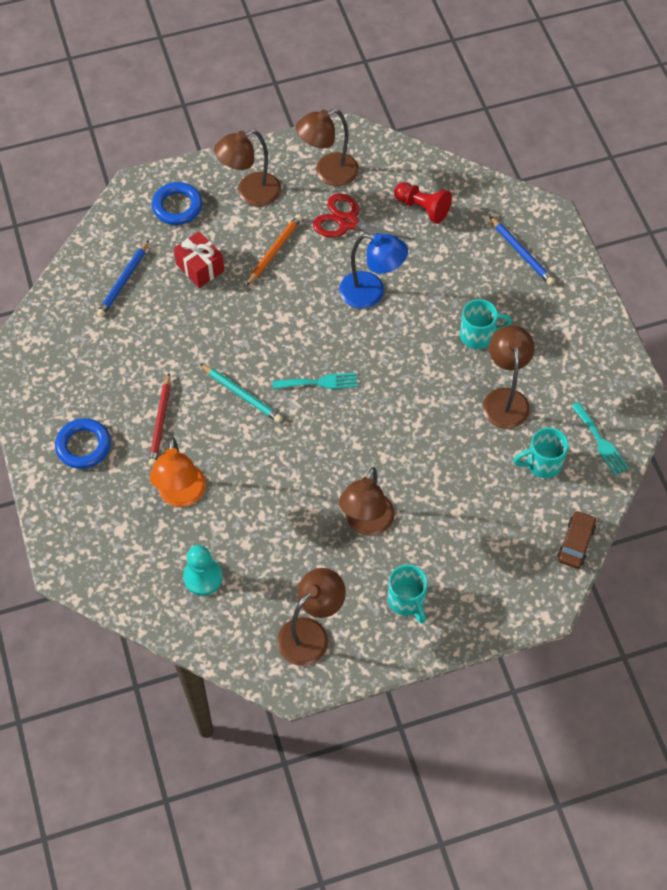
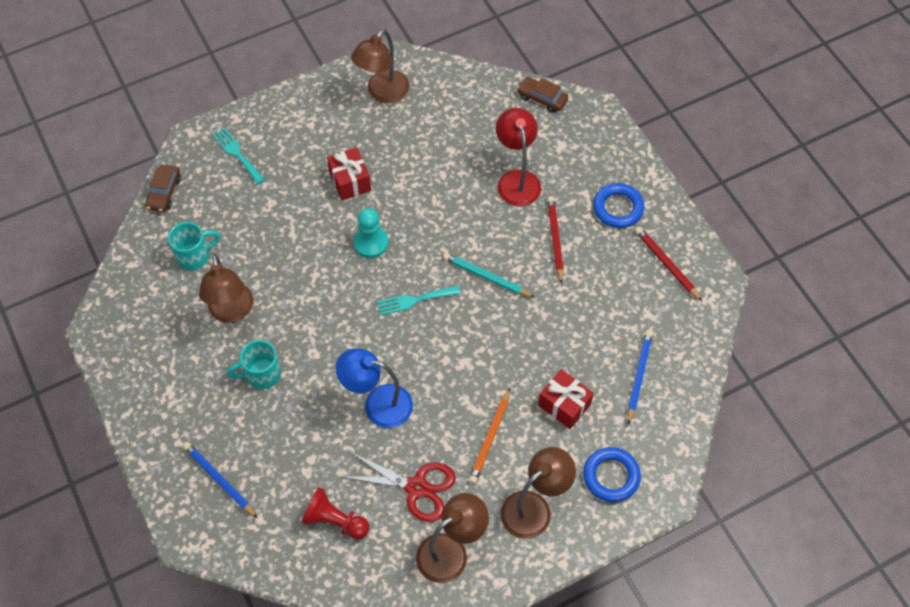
camera: 170 degrees right, 0 degrees up
orange lamp [150,437,206,507] -> red lamp [496,108,541,206]
turquoise pawn [183,545,223,596] -> turquoise pawn moved to [354,208,389,258]
brown lamp [339,467,395,536] -> red gift [327,147,371,200]
turquoise mug [388,564,428,624] -> none
turquoise fork [571,402,629,475] -> turquoise fork moved to [213,128,265,184]
none -> brown car [517,77,568,113]
none -> red pencil [635,227,702,301]

